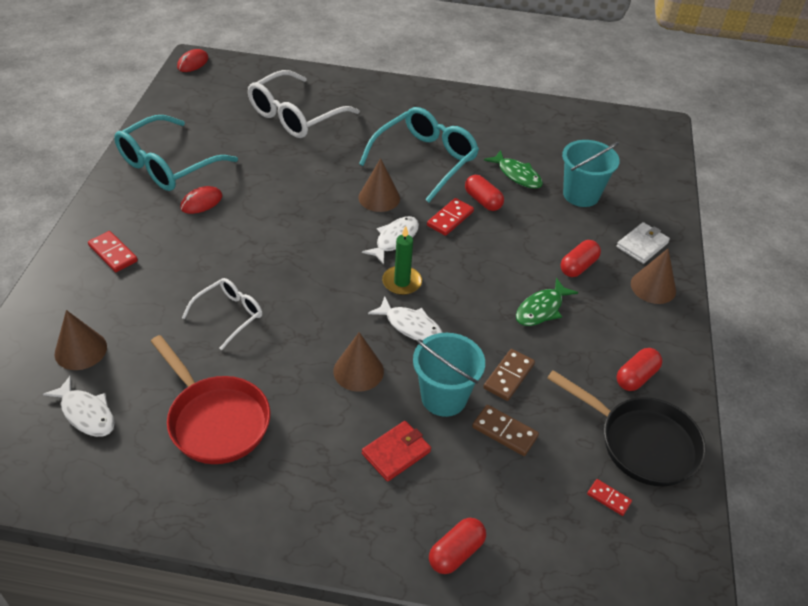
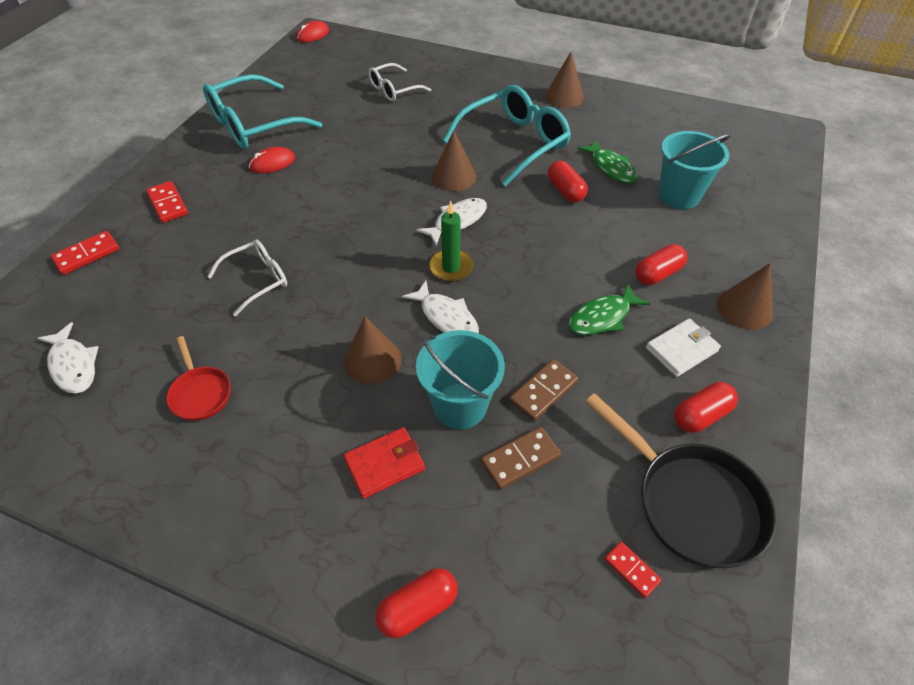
camera: 15 degrees right, 5 degrees up
brown cone [54,310,107,370] -> brown cone moved to [545,52,584,108]
red pan [150,335,270,464] -> red pan [167,336,230,421], size x0.54
white glasses [248,70,360,138] -> white glasses [369,63,431,101], size x0.57
red domino [427,198,474,236] -> red domino moved to [51,231,119,275]
brown domino [472,405,539,456] -> brown domino turned 75 degrees counterclockwise [481,427,561,490]
white wallet [617,222,670,264] -> white wallet moved to [646,318,721,377]

